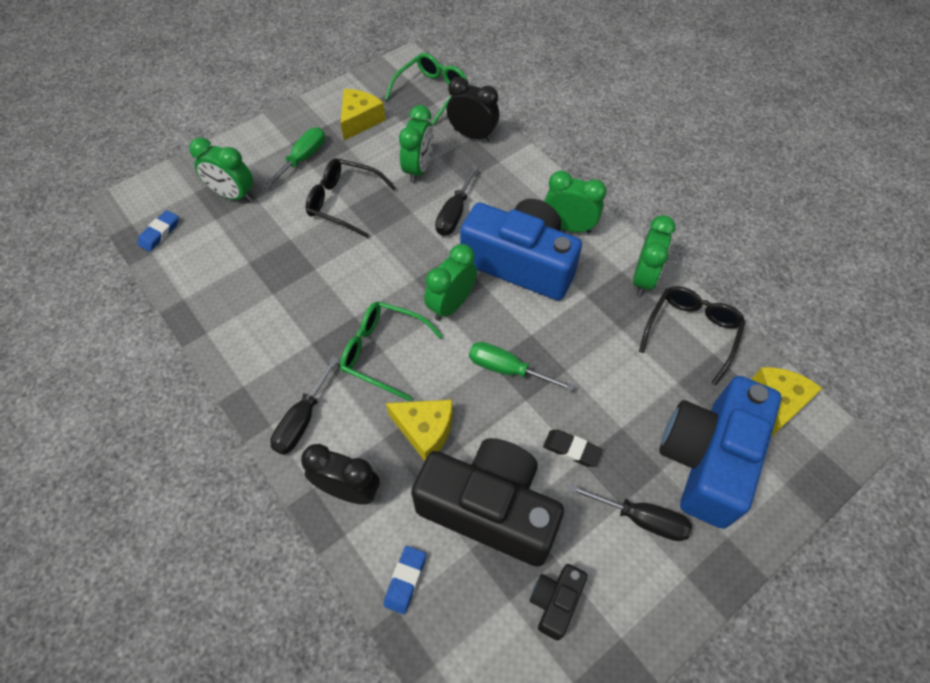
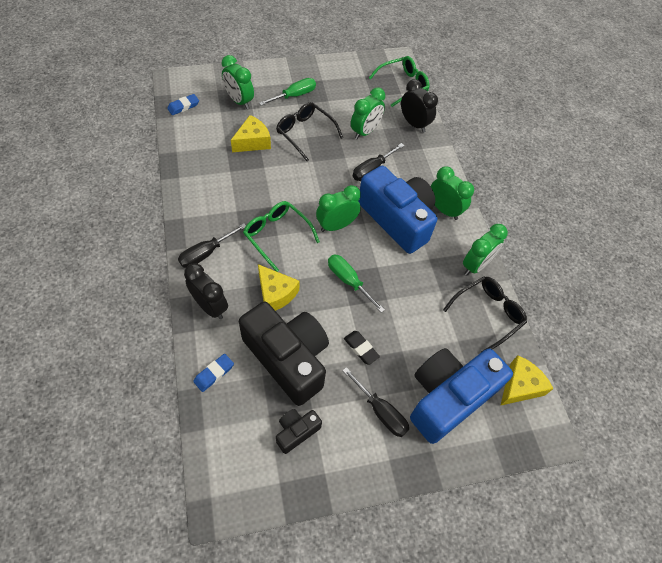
camera: 20 degrees right, 0 degrees up
yellow cheese [340,89,386,140] -> yellow cheese moved to [231,115,271,152]

